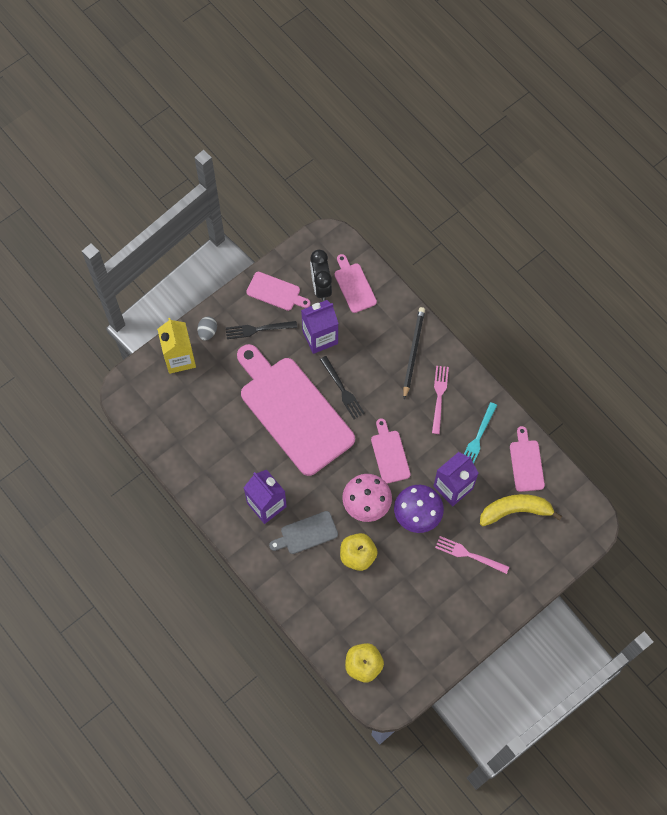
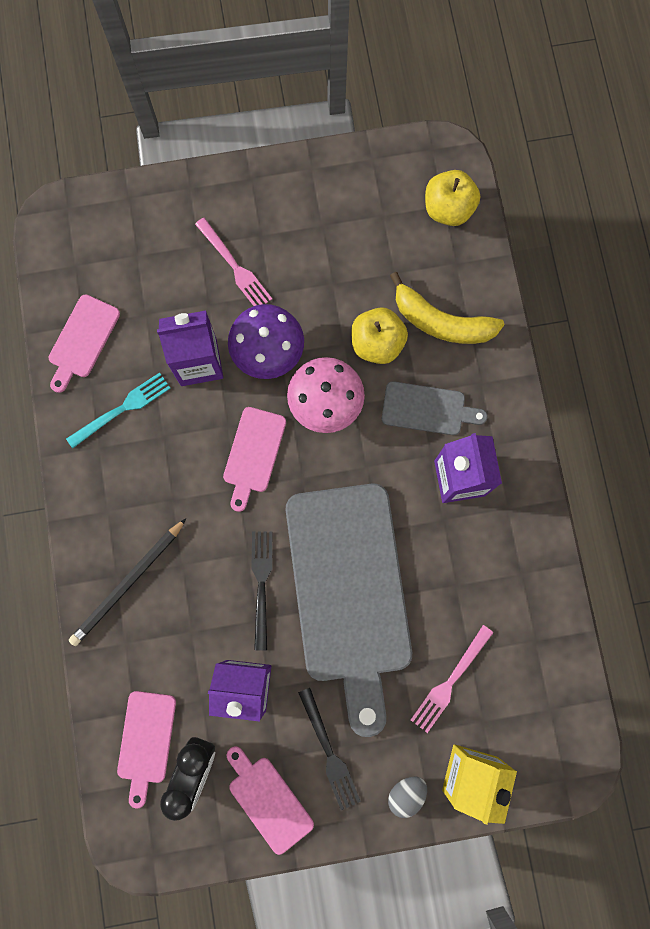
camera: 150 degrees left, 10 degrees up
black fork [226,321,297,339] -> black fork turned 45 degrees clockwise [298,688,361,810]
pink cutting board [237,344,355,476] -> grey cutting board [286,483,412,737]
pink fork [432,366,449,434] -> pink fork moved to [410,625,494,733]
yellow banana [480,494,562,526] -> yellow banana moved to [390,272,505,344]

